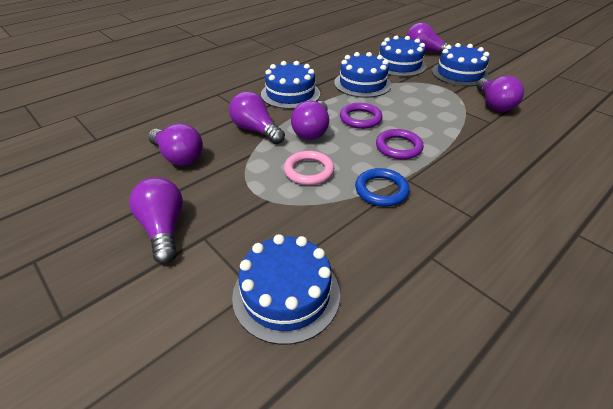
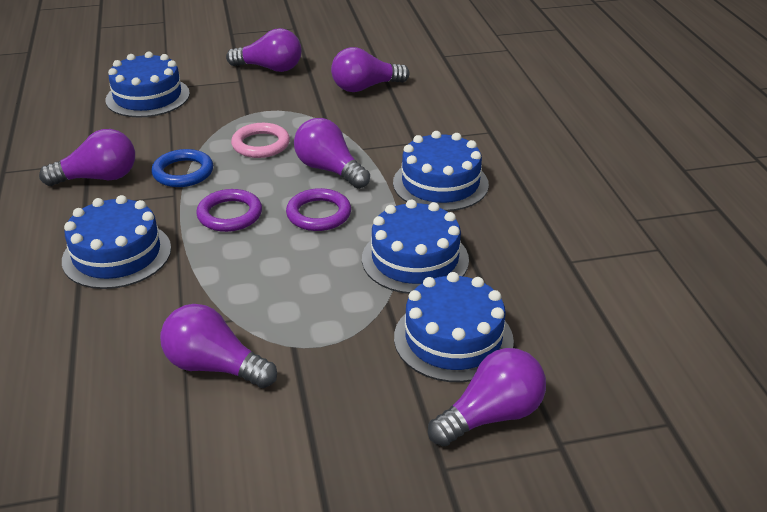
camera: 120 degrees right, 5 degrees down
purple light bulb [229,91,285,144] -> purple light bulb moved to [39,129,135,186]
blue cake [432,43,489,86] -> blue cake moved to [62,195,171,289]

